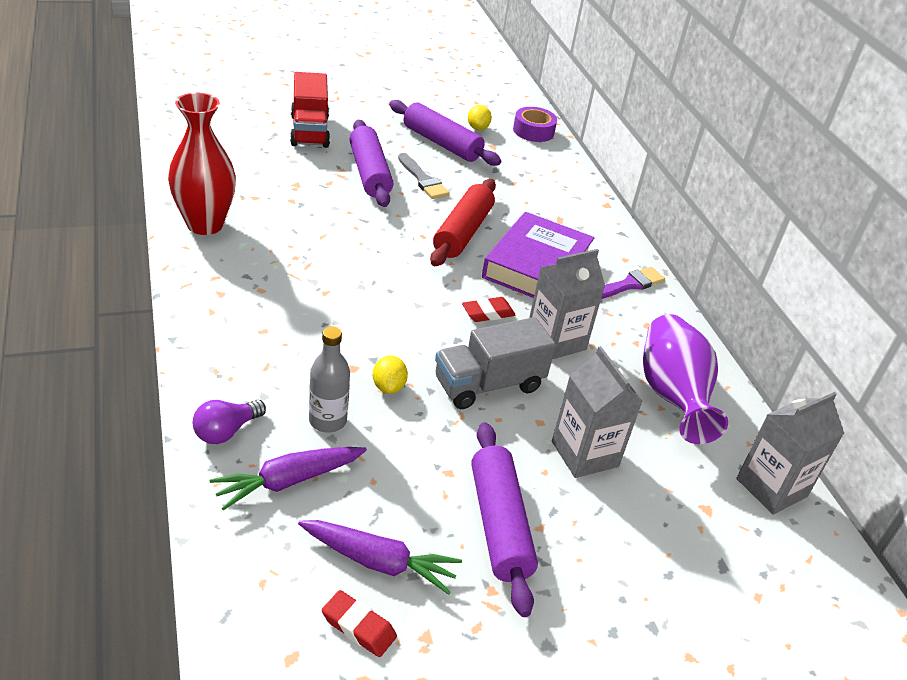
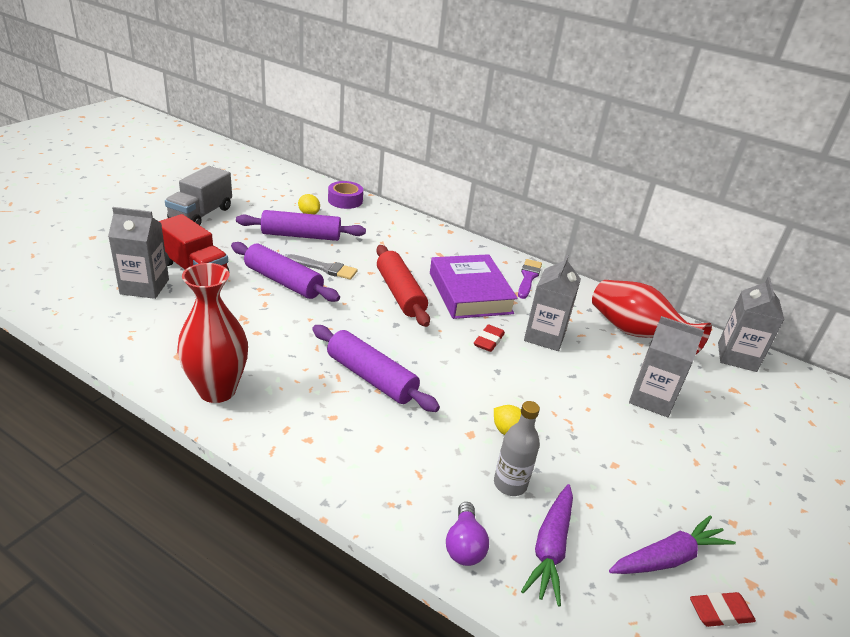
camera: 40 degrees left, 5 degrees down
grey truck [435,317,556,409] -> grey truck moved to [165,166,232,225]
purple rolling pin [471,422,538,617] -> purple rolling pin moved to [312,325,440,412]
purple vase [643,314,728,444] -> red vase [592,280,712,354]
none -> grey carton [108,207,169,299]

